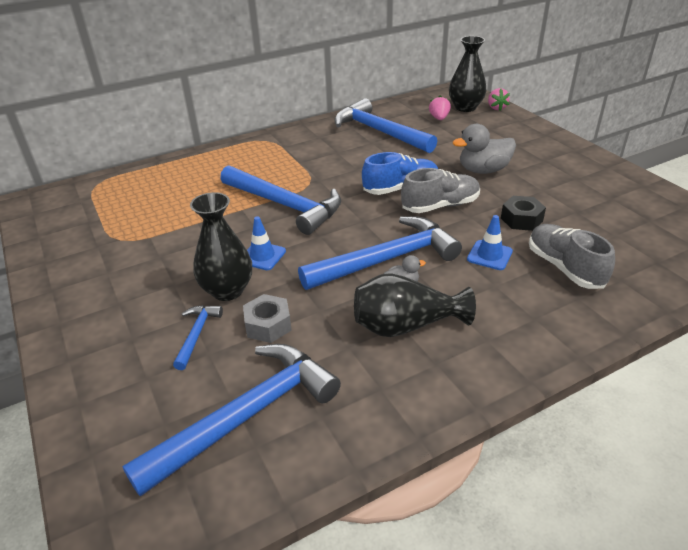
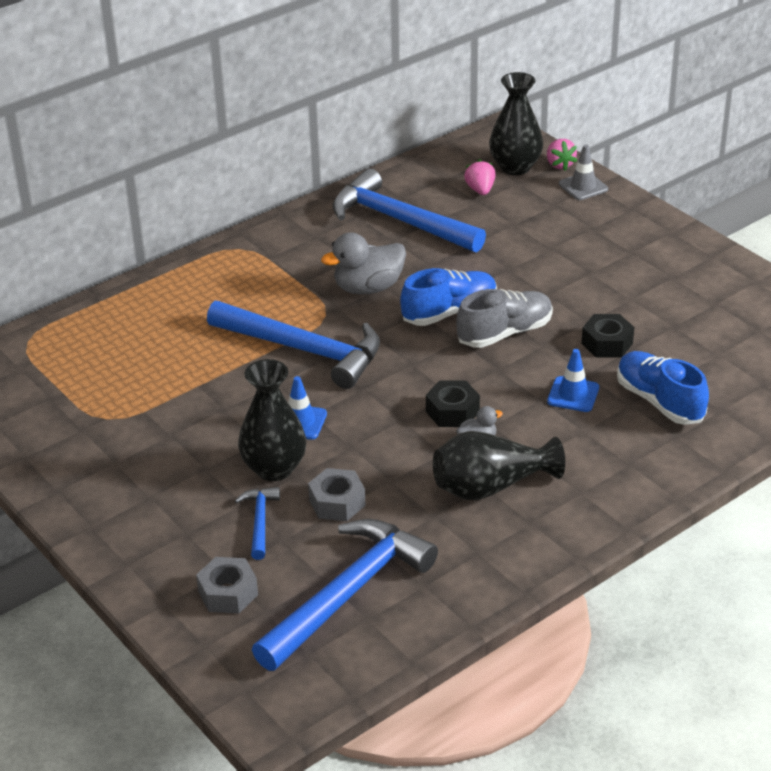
camera: 10 degrees left, 0 degrees up
blue hammer [298,216,462,290] -> black nut [426,380,480,427]
grey duck [453,124,516,174] -> grey duck moved to [321,232,406,295]
grey shoe [529,224,615,289] -> blue shoe [617,351,709,425]
none -> grey nut [196,557,258,614]
none -> grey traffic cone [559,144,608,200]

